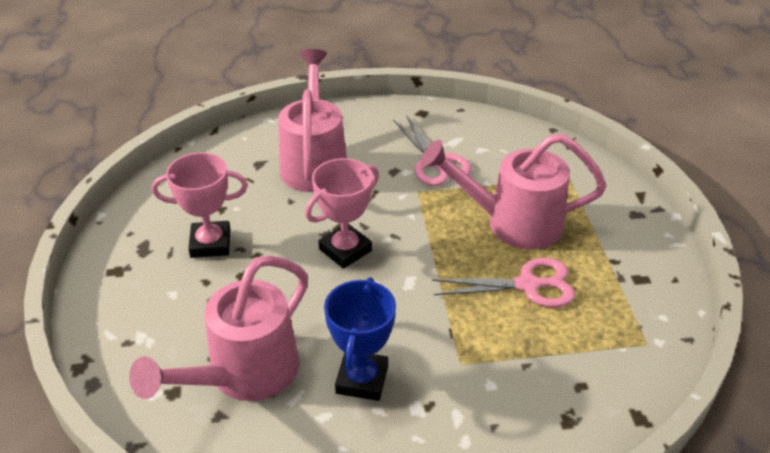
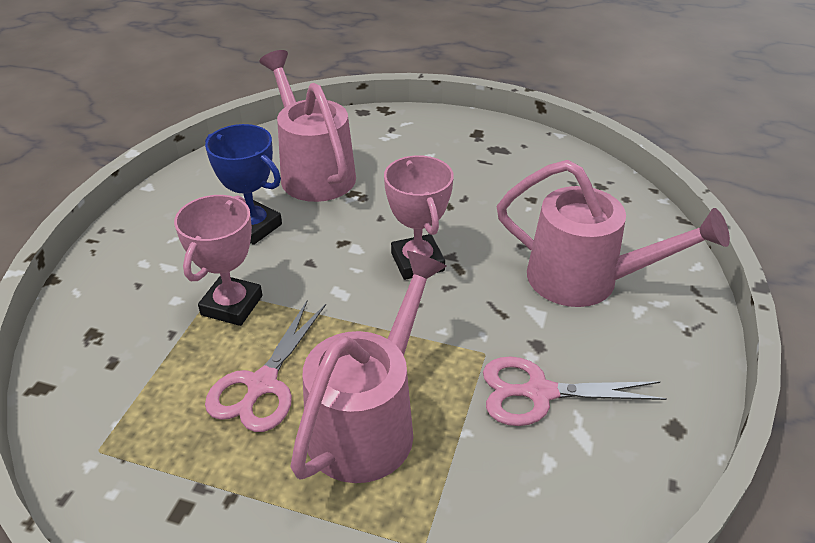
camera: 115 degrees right, 0 degrees up
pink trophy [152,152,248,258] -> pink trophy moved to [174,195,263,326]

